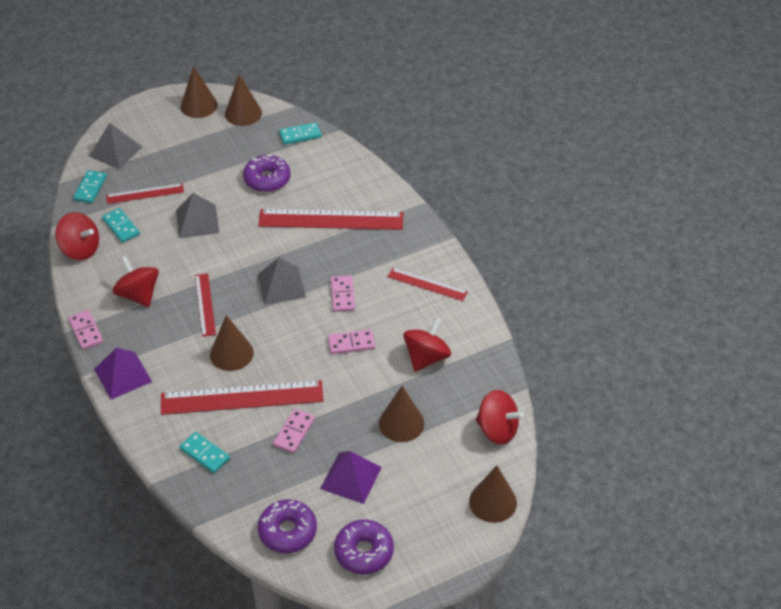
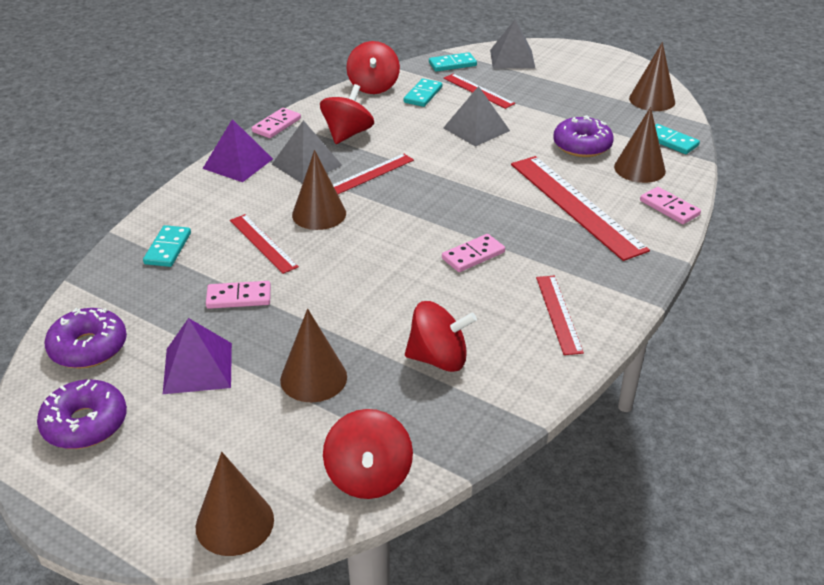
camera: 60 degrees right, 10 degrees down
red ruler [161,380,323,415] -> red ruler [230,214,299,274], size x0.54
brown cone [181,66,218,118] -> brown cone moved to [614,107,666,183]
grey pyramid [257,258,306,305] -> grey pyramid moved to [272,120,342,184]
pink domino [328,329,375,354] -> pink domino moved to [640,187,701,224]

